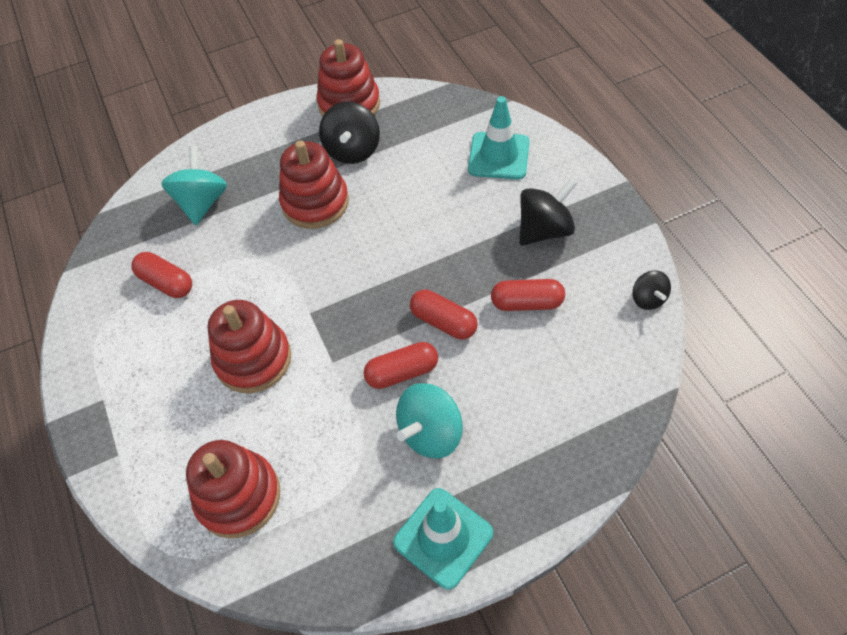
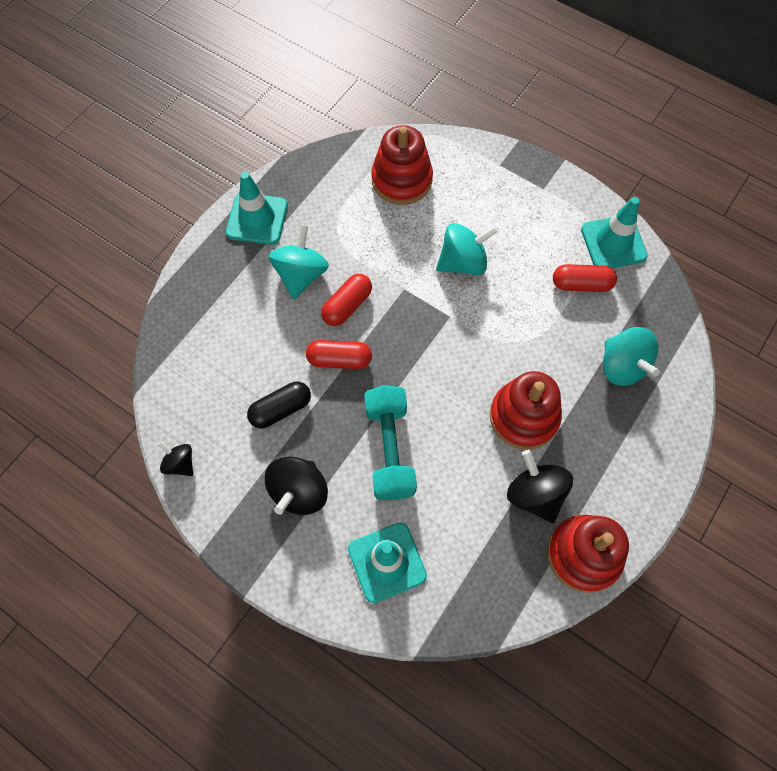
camera: 145 degrees right, 10 degrees up
red stacking toy [208,300,291,393] -> turquoise spinning top [436,223,498,275]
red capsule [491,279,565,311] -> black capsule [247,381,311,429]
none -> turquoise dumbbell [364,385,417,500]
none -> turquoise traffic cone [581,197,648,268]

